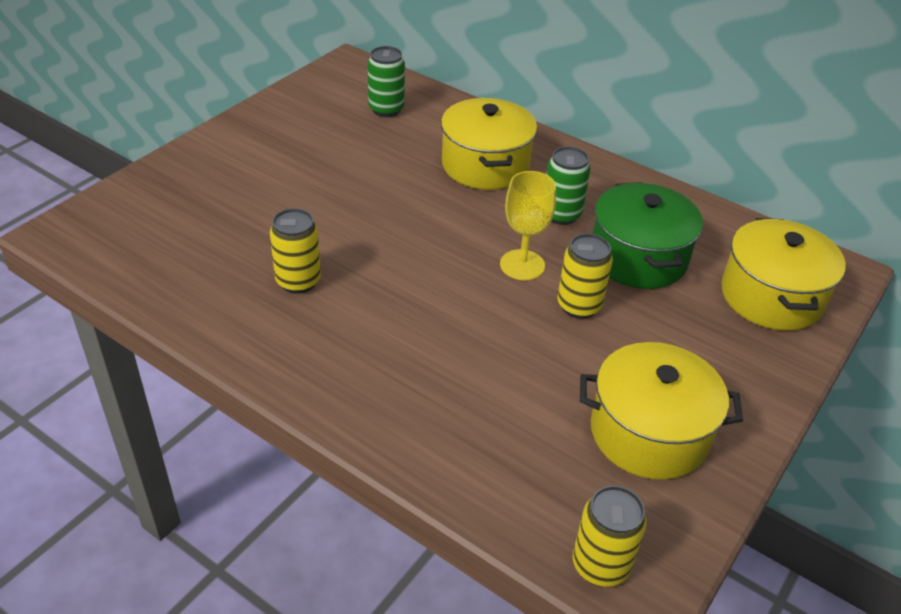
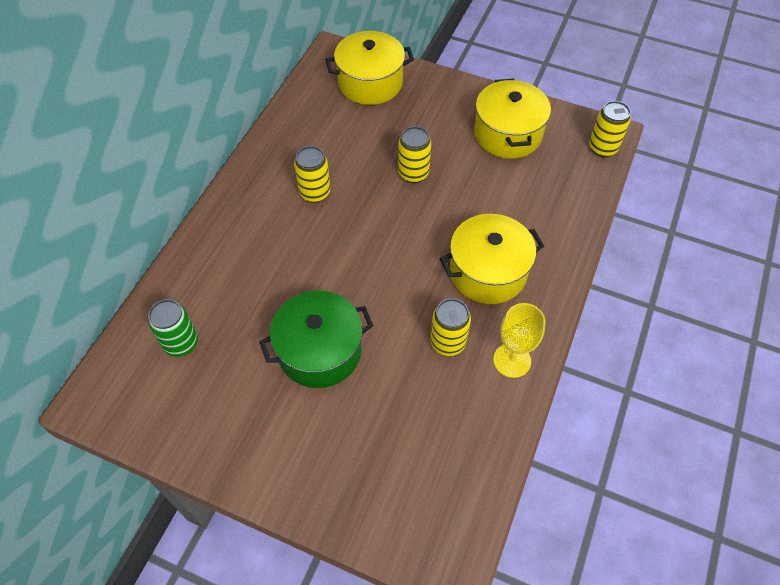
camera: 100 degrees left, 15 degrees up
yellow pot [441,98,537,190] -> yellow pot moved to [440,214,544,304]
yellow goblet [500,171,556,280] -> yellow goblet moved to [493,303,545,378]
green can [546,146,591,225] -> yellow can [294,146,330,203]
green pot [593,182,703,289] -> green pot moved to [260,290,373,388]

